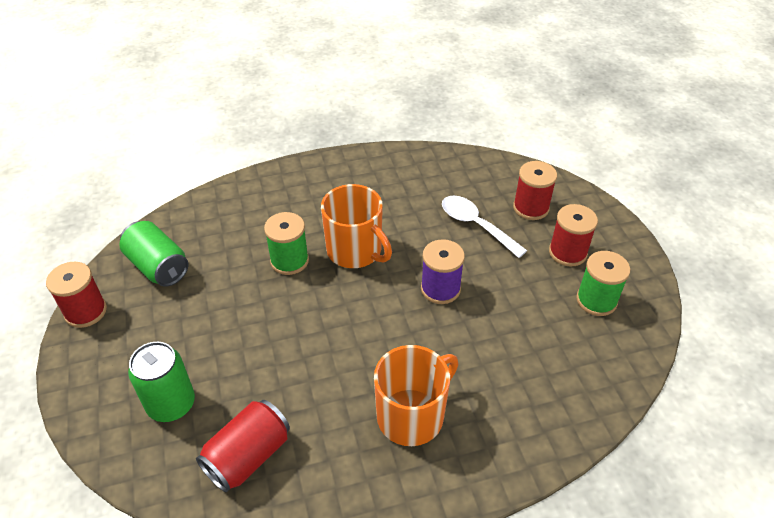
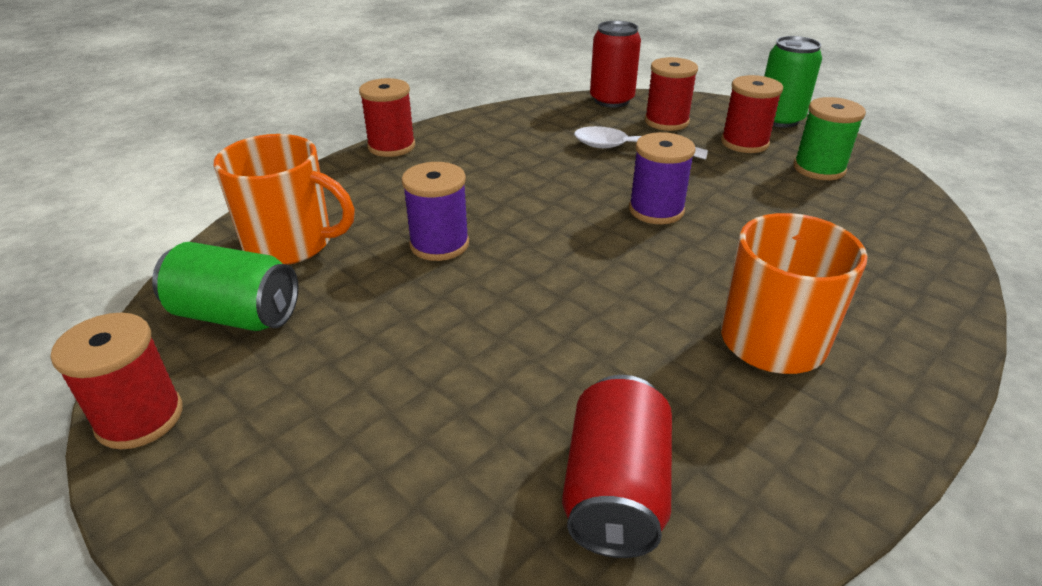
camera: 30 degrees left, 10 degrees down
green can [128,342,195,422] -> green can moved to [764,36,822,128]
green spool [264,212,309,275] -> purple spool [402,162,469,261]
orange mug [321,184,392,268] -> orange mug moved to [214,134,355,265]
none -> red spool [359,78,415,157]
none -> red can [590,21,641,108]

